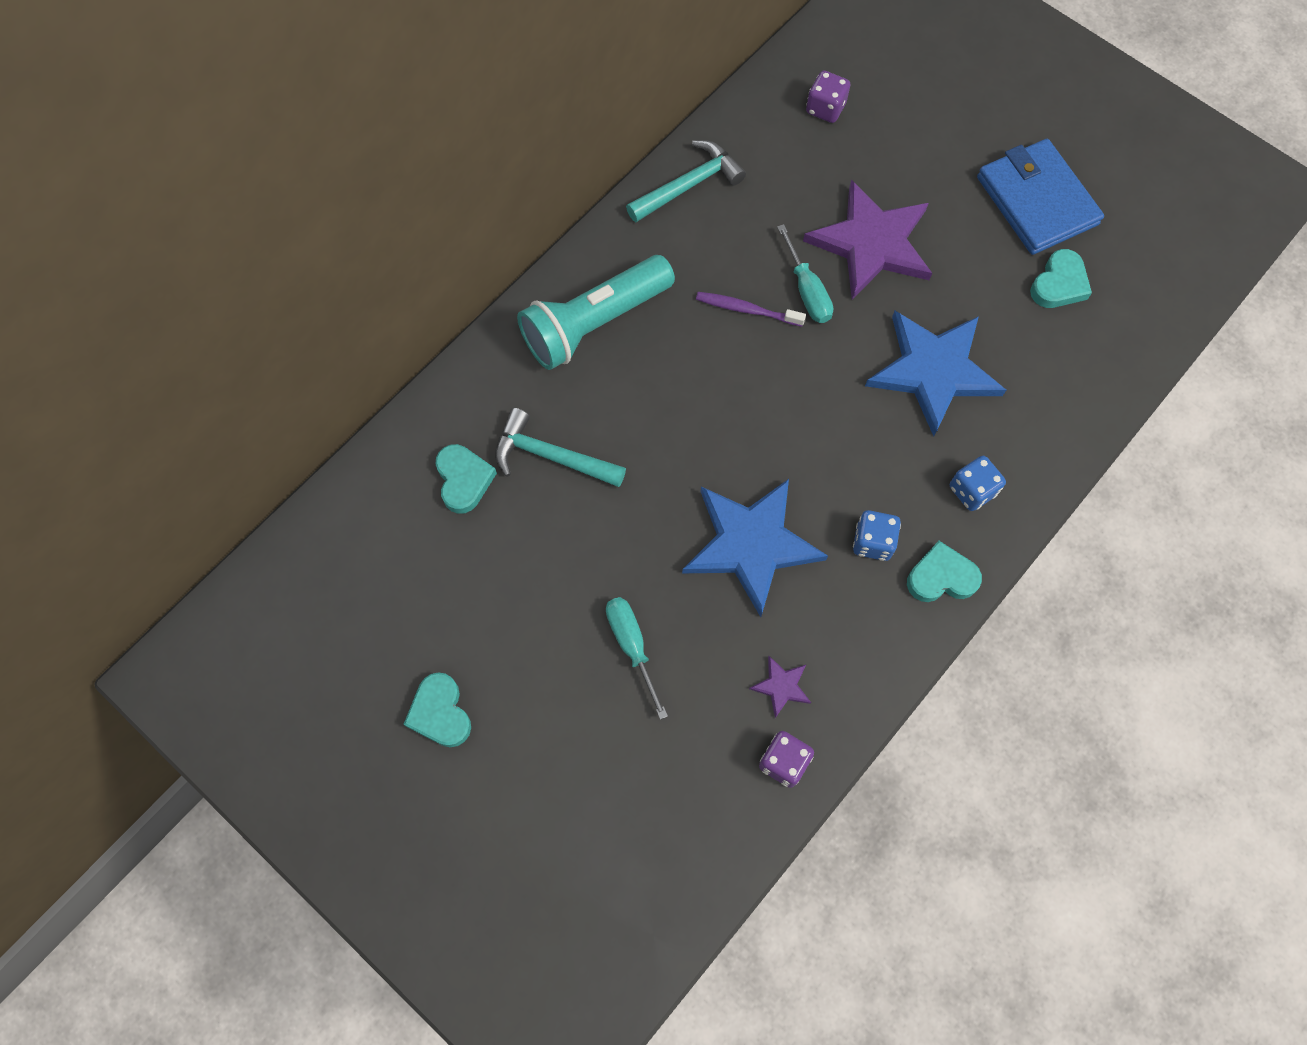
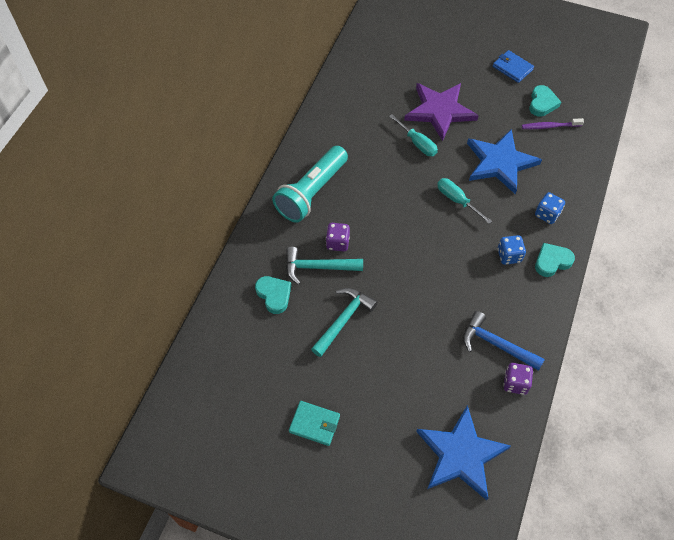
camera: 20 degrees left, 10 degrees down
turquoise heart [403,672,471,747] -> turquoise wallet [289,401,340,446]
turquoise screwdriver [606,597,668,720] -> turquoise screwdriver moved to [437,178,492,224]
turquoise hammer [626,140,746,222] -> turquoise hammer moved to [311,288,377,357]
blue star [682,479,828,617] -> blue star moved to [416,405,511,500]
purple toothbrush [696,292,806,327] -> purple toothbrush moved to [522,118,584,129]
purple star [749,656,811,718] -> blue hammer [463,311,545,371]
purple dice [806,71,851,123] -> purple dice moved to [326,223,350,252]
blue wallet [977,139,1104,255] -> blue wallet [493,50,534,83], size x0.58

